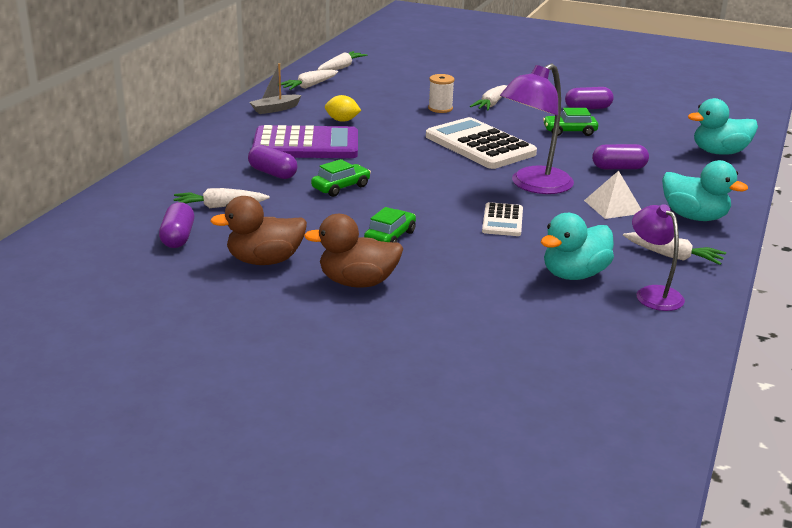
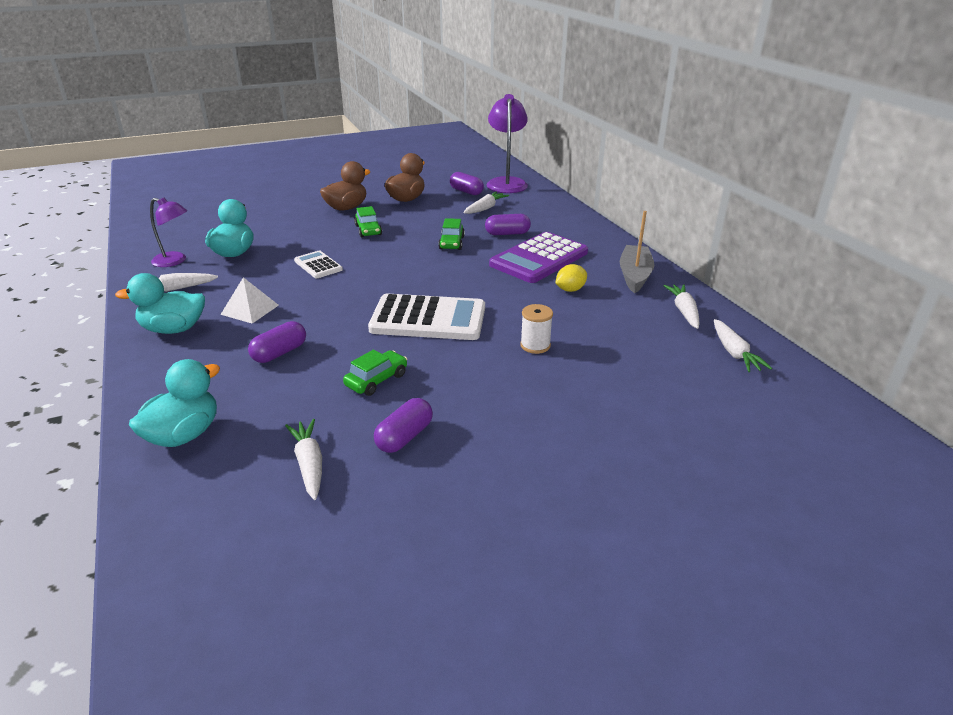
camera: 135 degrees right, 5 degrees up
grey boat [249,63,302,114] -> grey boat [620,211,654,293], size x1.51
white carrot [470,85,507,111] -> white carrot moved to [285,419,322,500]
purple lamp [500,64,574,194] -> purple lamp moved to [487,94,528,193]

